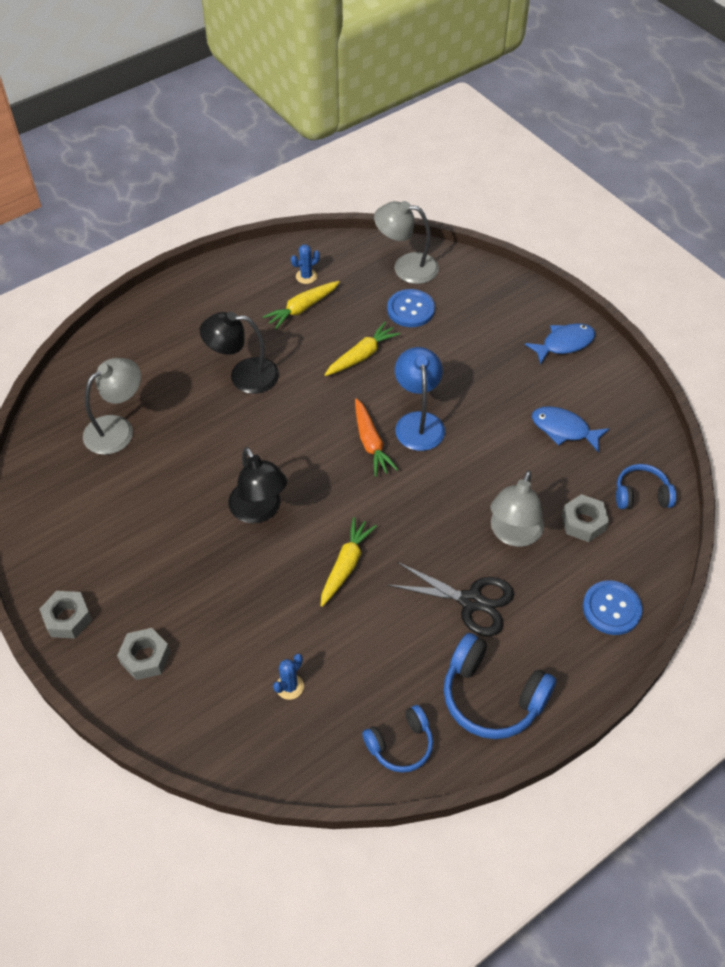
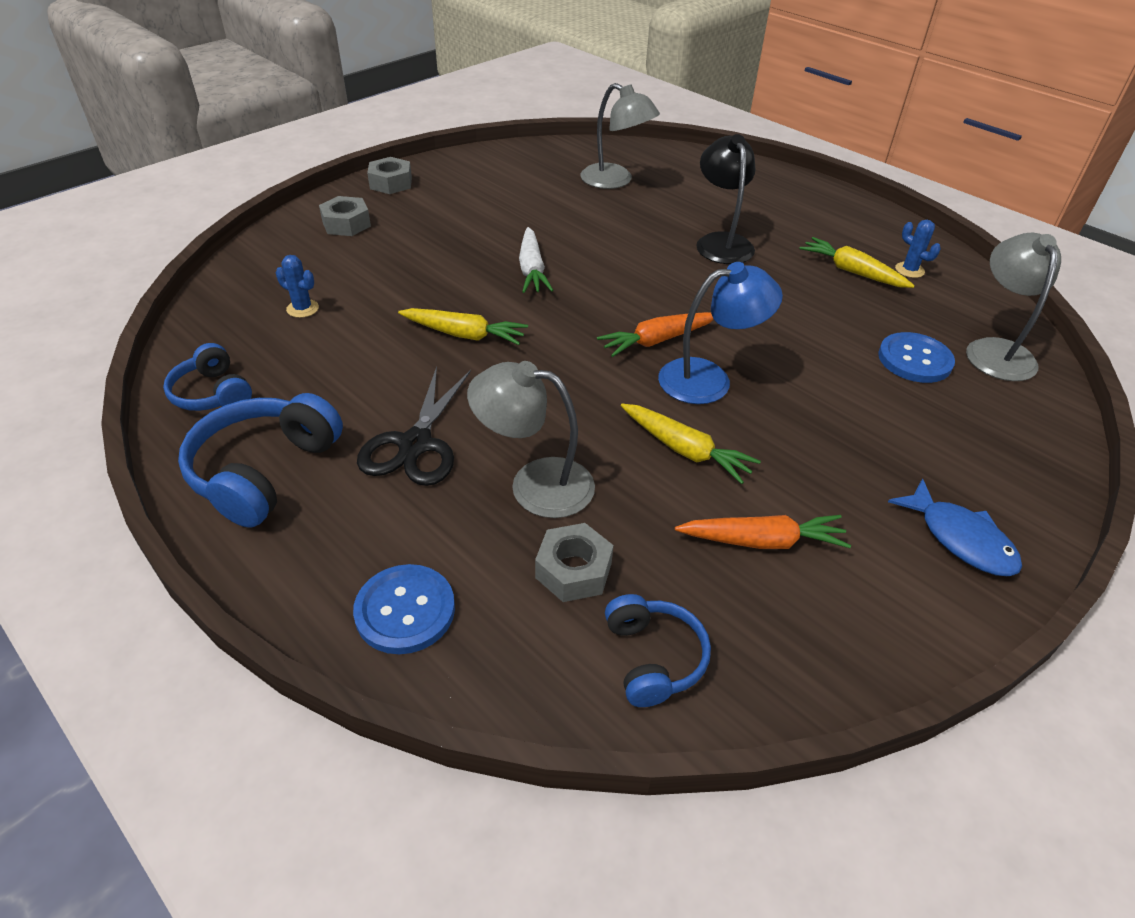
camera: 80 degrees right, 10 degrees down
black lamp [228,447,287,523] -> white carrot [519,227,553,293]
yellow carrot [325,322,400,376] -> yellow carrot moved to [621,404,761,484]
blue fish [532,406,609,453] -> orange carrot [675,515,851,549]

